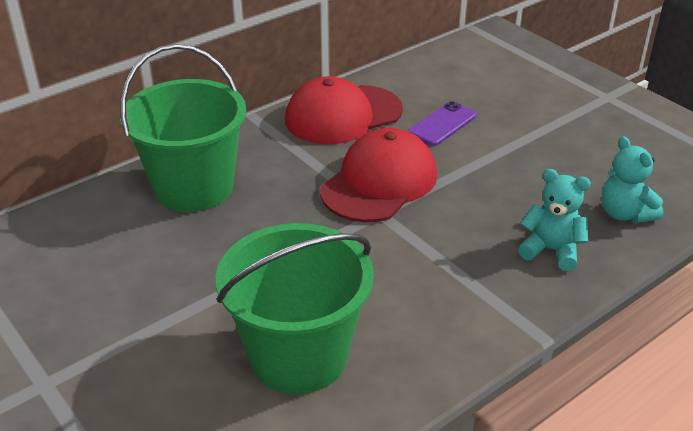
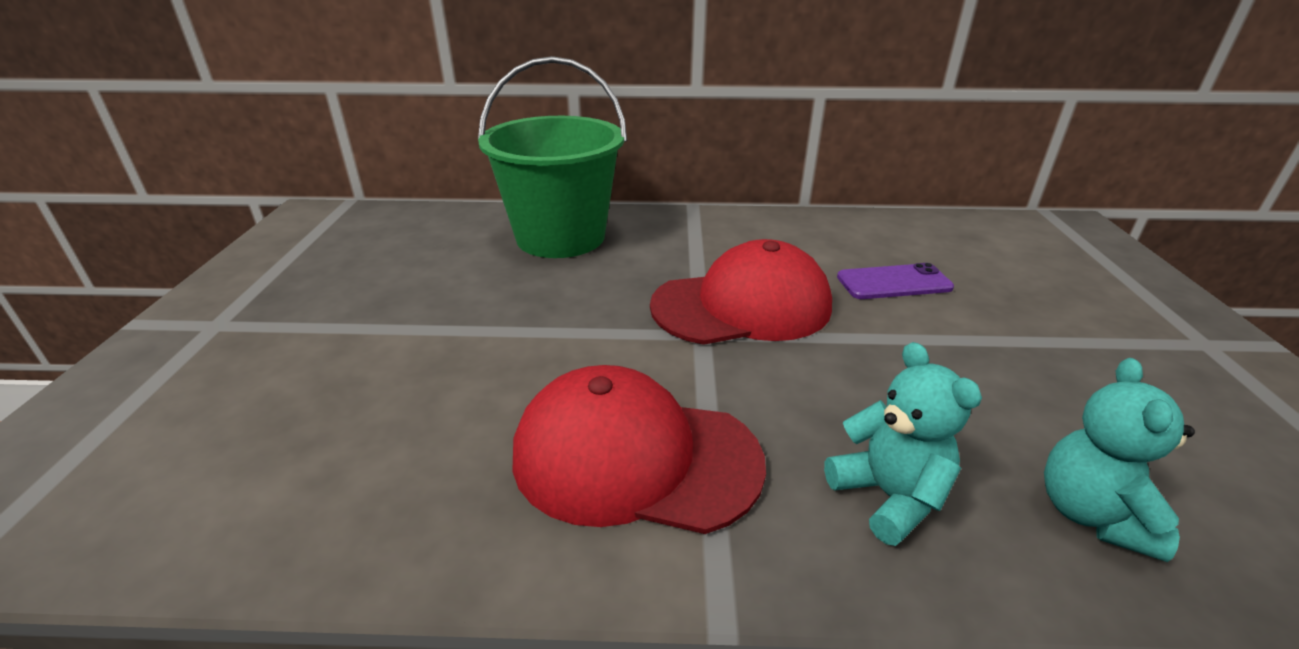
camera: 40 degrees right, 5 degrees down
green bucket [216,223,374,394] -> none
red cap [285,76,403,144] -> red cap moved to [512,365,766,534]

